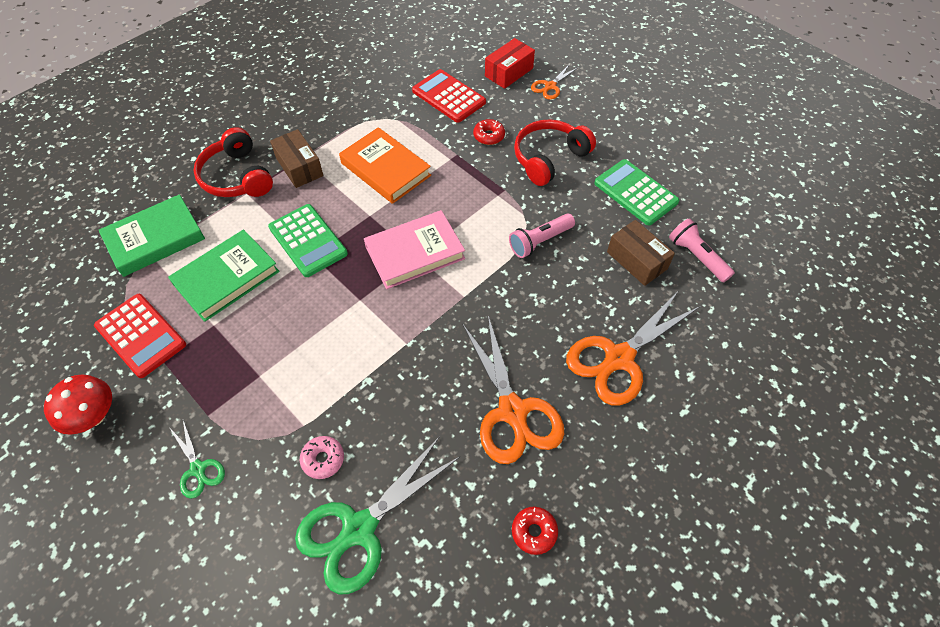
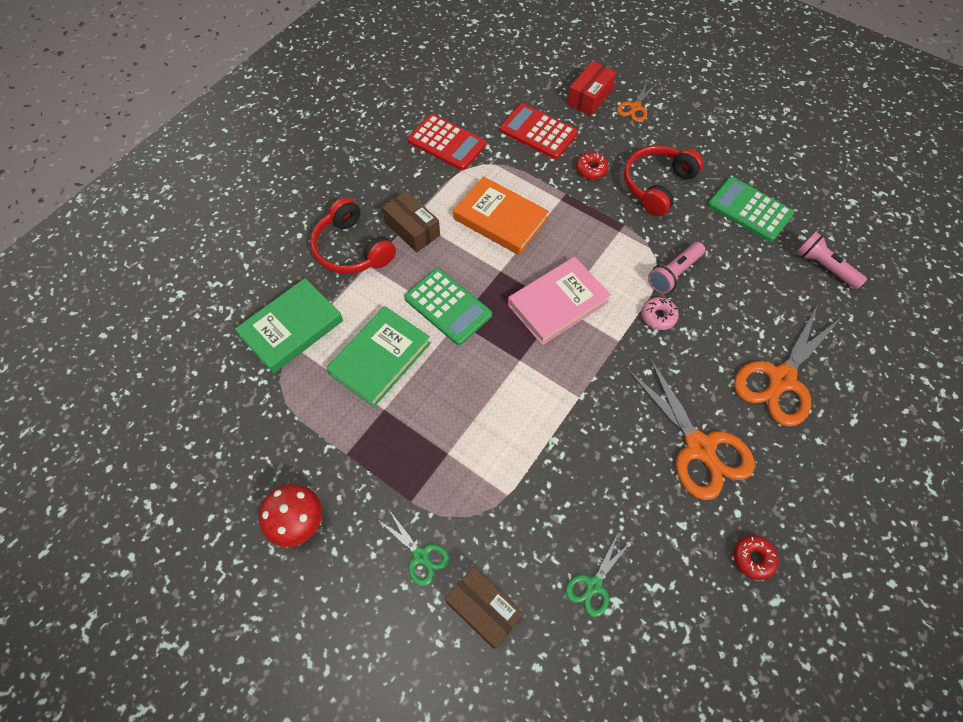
camera: 10 degrees left, 5 degrees up
red calculator [94,294,186,378] -> red calculator moved to [408,114,486,170]
green scissors [295,436,460,595] -> green scissors [566,534,630,617], size x0.50
pink donut [300,436,344,479] -> pink donut moved to [641,297,679,330]
brown box [607,220,675,286] -> brown box moved to [445,567,523,649]

